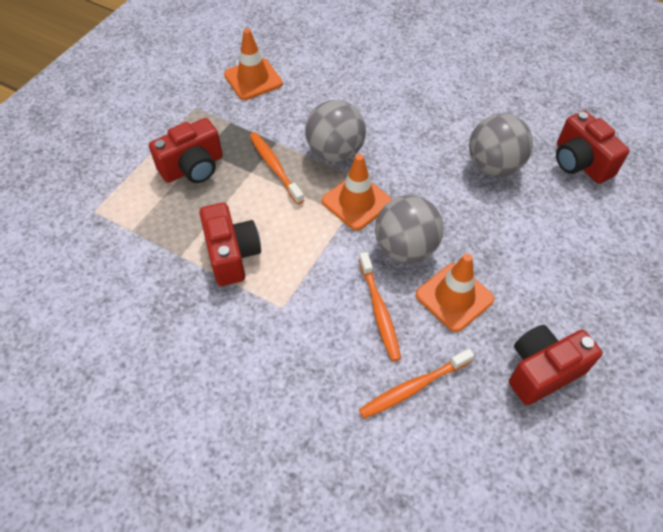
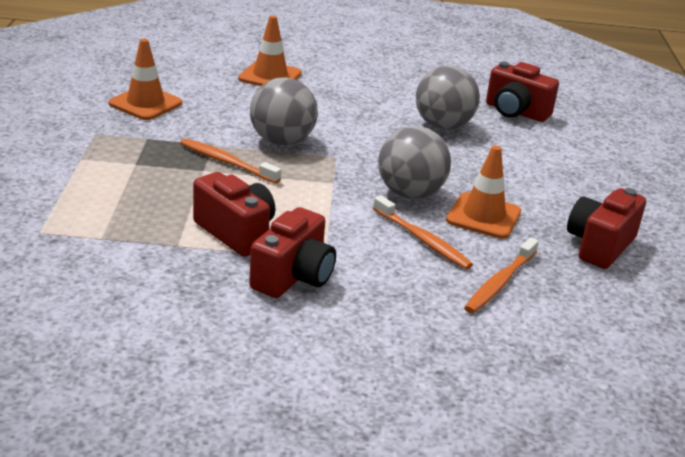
camera: 30 degrees left, 25 degrees down
red camera [149,118,223,183] -> red camera moved to [249,207,336,298]
orange traffic cone [322,154,392,231] -> orange traffic cone moved to [238,15,302,86]

